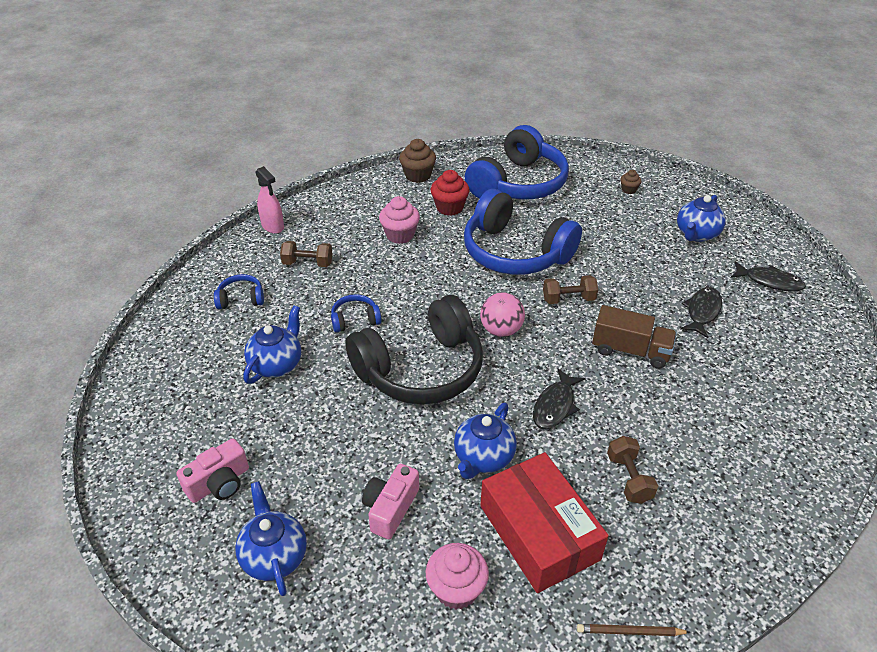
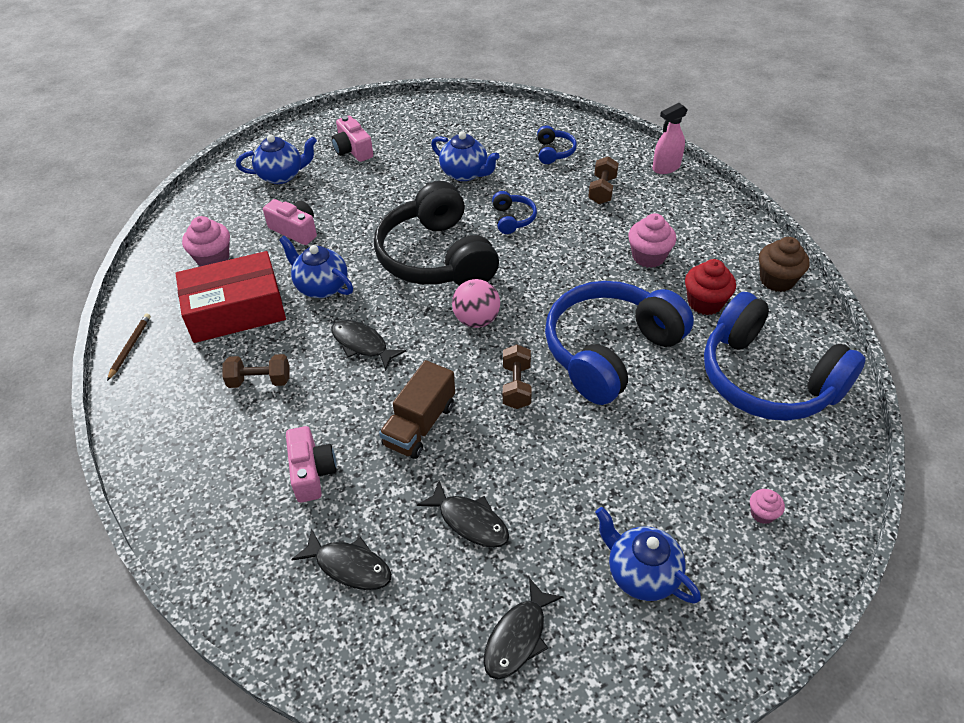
camera: 100 degrees right, 5 degrees up
brown cupcake [620,170,642,194] -> pink cupcake [750,489,785,524]
none -> pink camera [286,426,337,503]
none -> black fish [291,529,392,590]

